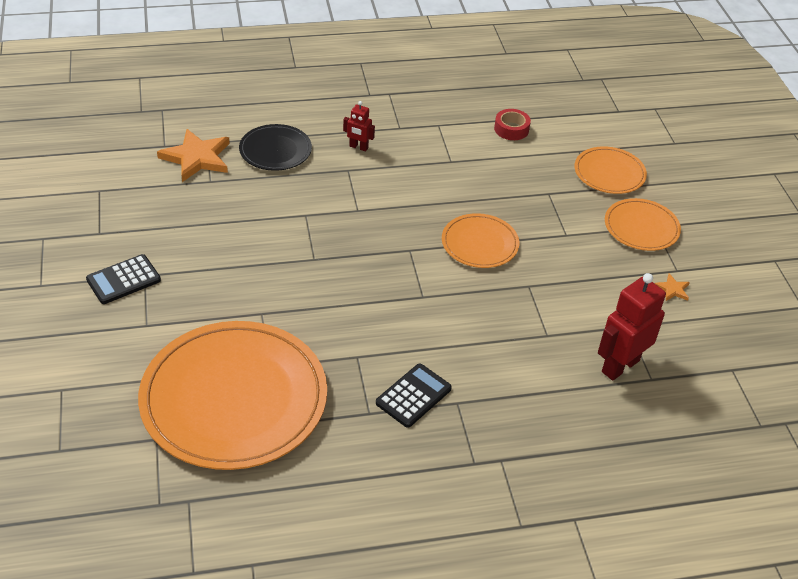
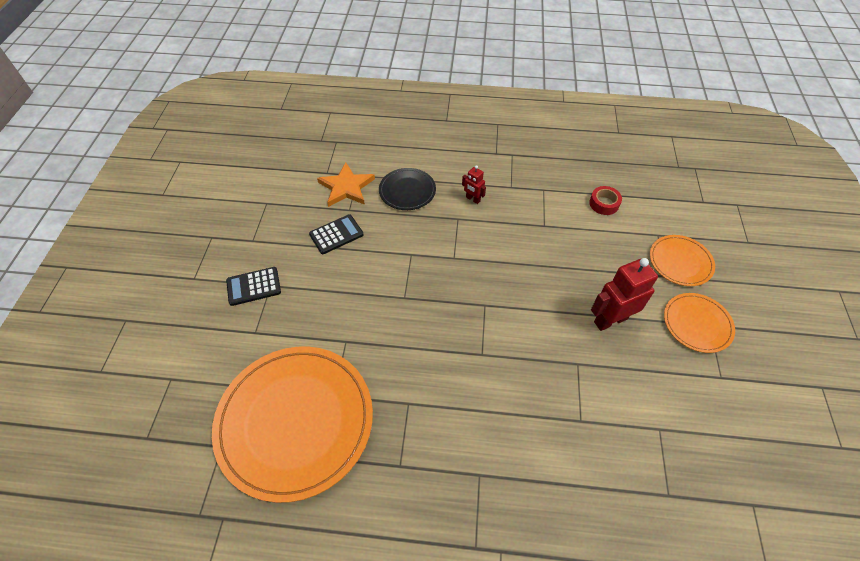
camera: 20 degrees right, 10 degrees up
black calculator [376,363,452,428] -> black calculator moved to [309,214,364,254]
orange plate [442,213,519,268] -> none
red robot [598,273,666,381] -> red robot moved to [591,258,658,331]
orange star [654,274,690,301] -> none

